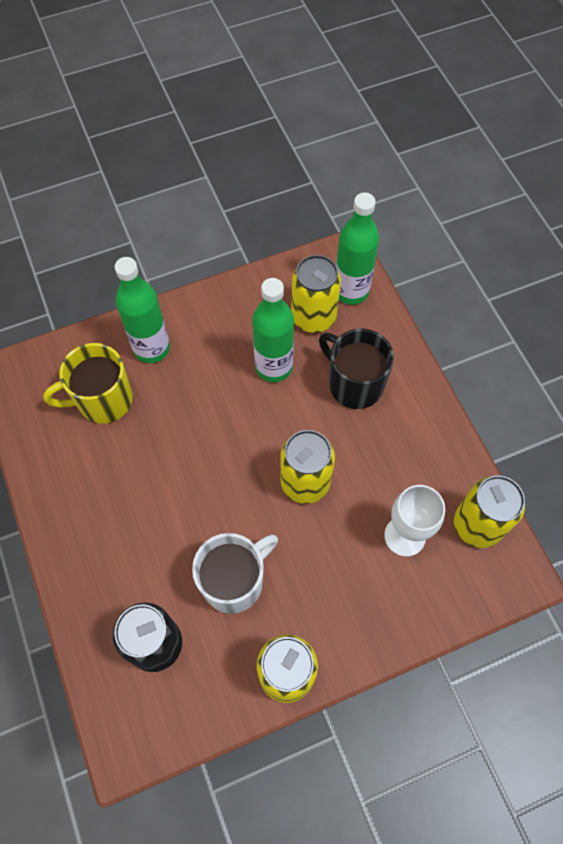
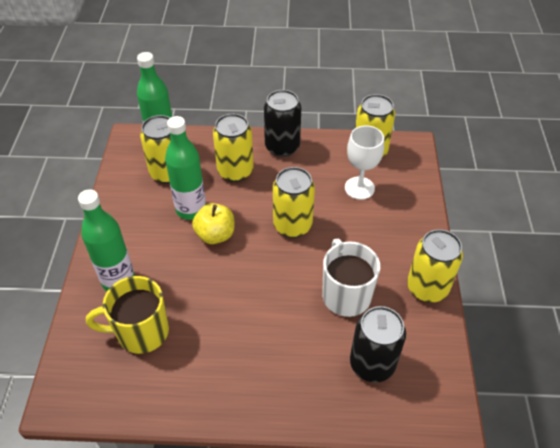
camera: 65 degrees left, 15 degrees down
yellow mug [43,343,133,424] -> yellow mug turned 75 degrees clockwise [86,276,169,354]
black mug [319,329,394,409] -> yellow can [213,114,254,182]
none -> yellow apple [192,203,234,244]
none -> black can [264,90,301,157]

